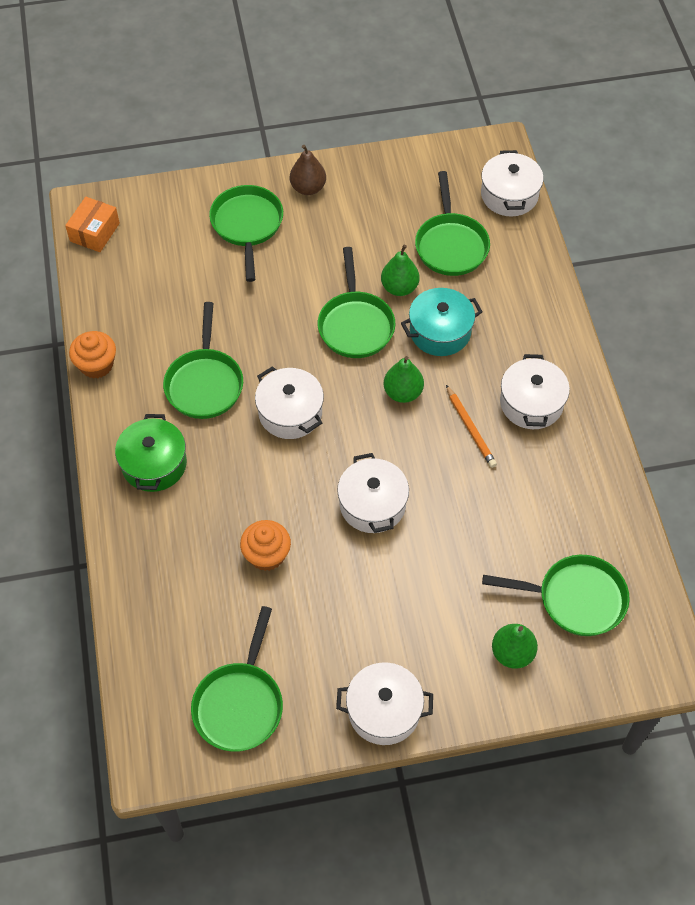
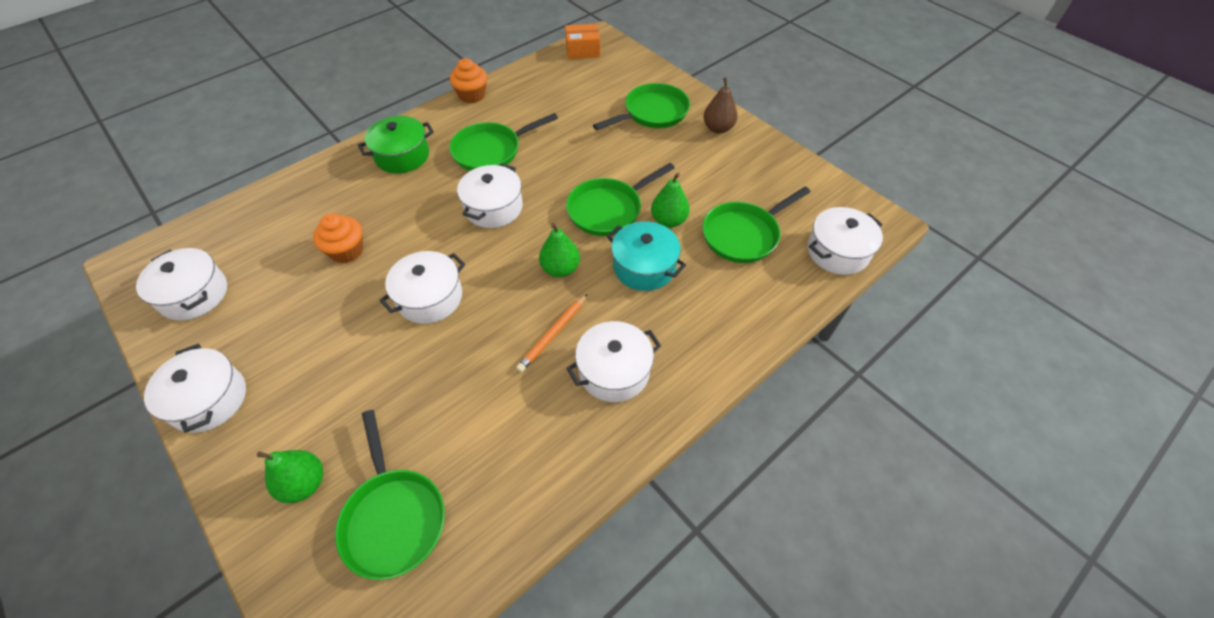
camera: 60 degrees right, 5 degrees down
green pan [191,606,283,752] -> white pot [136,248,227,321]

